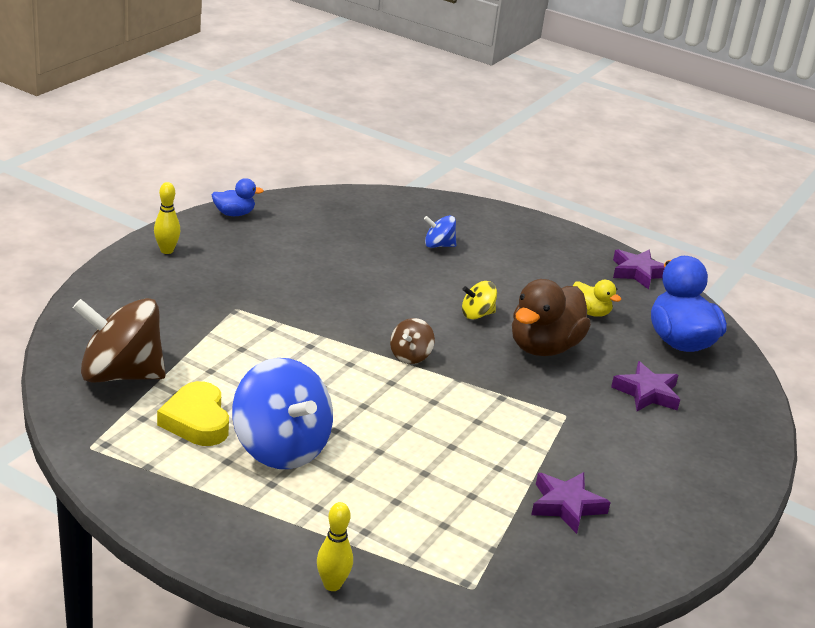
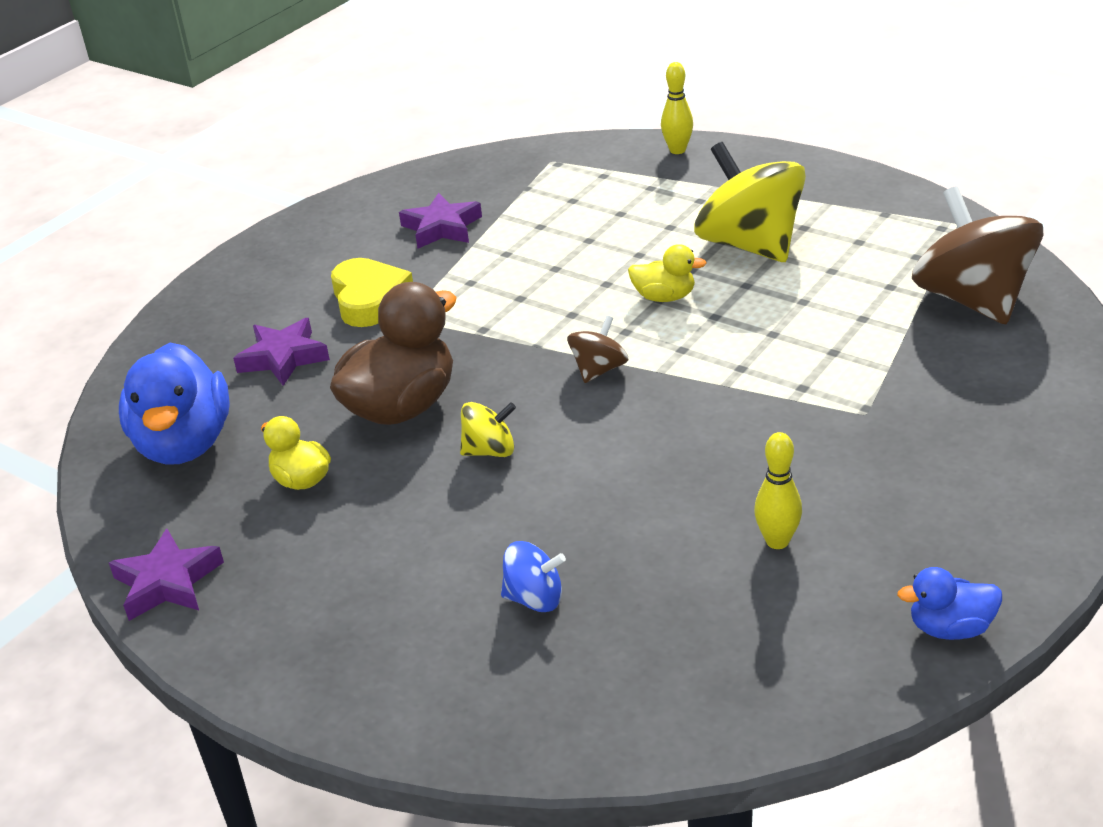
camera: 170 degrees left, 5 degrees up
brown spinning top [73,298,166,383] -> brown spinning top turned 120 degrees counterclockwise [912,186,1043,324]
yellow bowling pin [154,182,180,254] -> yellow bowling pin moved to [754,432,802,549]
yellow heart [157,381,229,446] -> yellow heart moved to [331,258,413,327]
blue spinning top [232,358,333,469] -> yellow spinning top [694,142,806,262]
none -> yellow duck [628,244,707,302]

